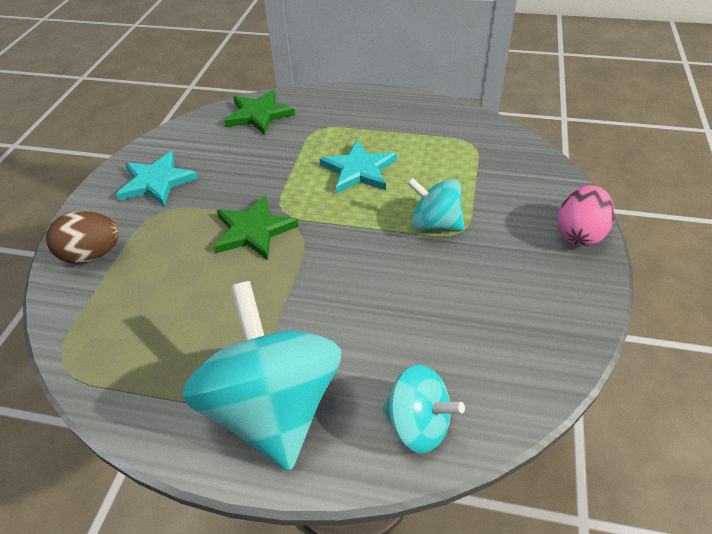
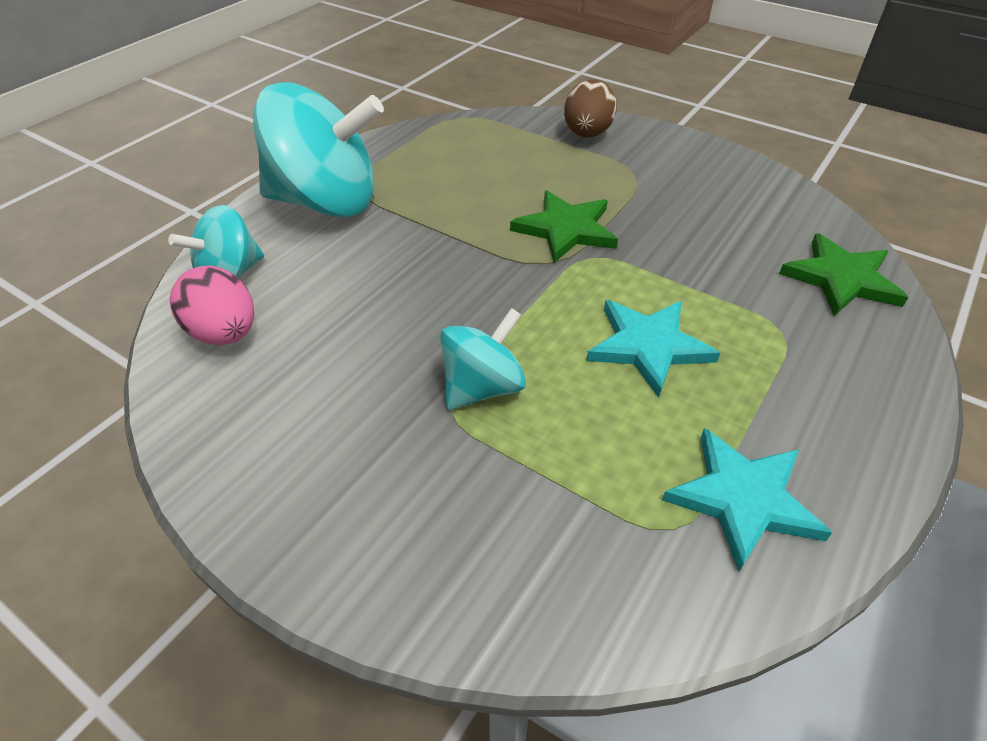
camera: 110 degrees right, 0 degrees up
turquoise star [116,151,198,207] -> turquoise star moved to [662,428,832,572]
pink egg [558,185,614,246] -> pink egg moved to [170,266,254,345]

